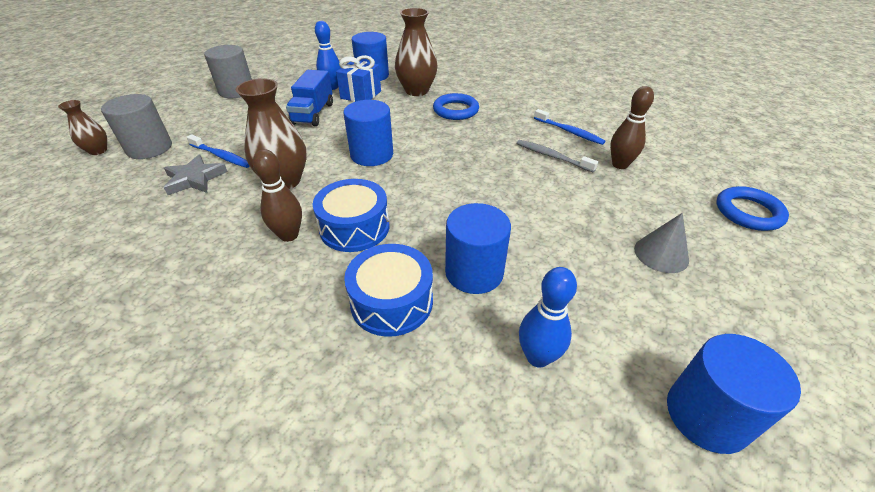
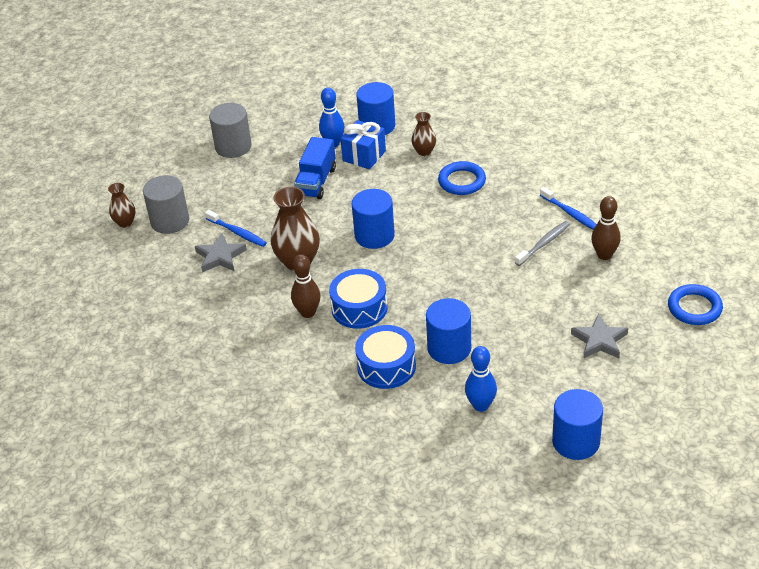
camera: 10 degrees right, 0 degrees up
brown vase [395,8,438,96] -> brown vase [411,112,436,156], size x0.56
grey toothbrush [517,140,598,173] -> grey toothbrush turned 90 degrees clockwise [515,221,570,266]
grey cone [634,213,689,273] -> grey star [571,313,628,359]

